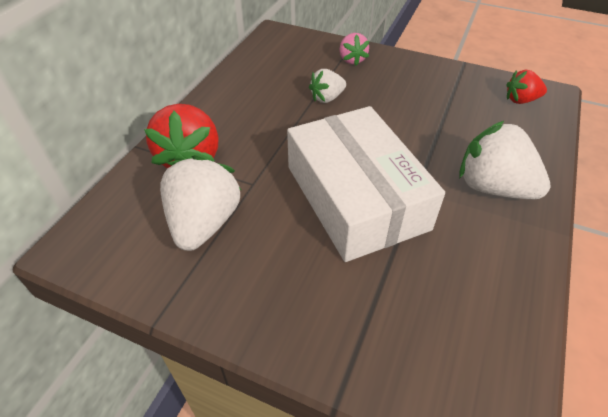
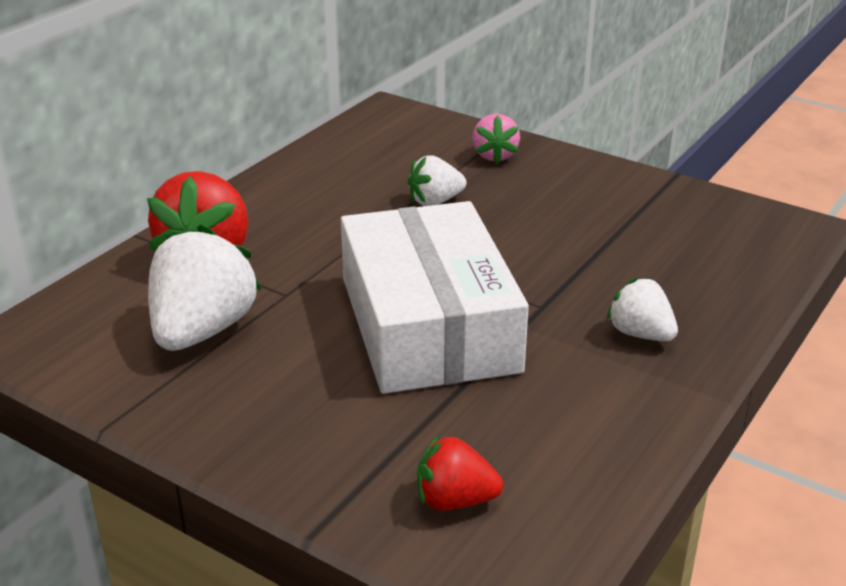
camera: 10 degrees right, 15 degrees down
white strawberry [459,121,551,199] -> white strawberry [607,277,678,341], size x0.56
red strawberry [506,70,547,104] -> red strawberry moved to [417,435,503,510]

